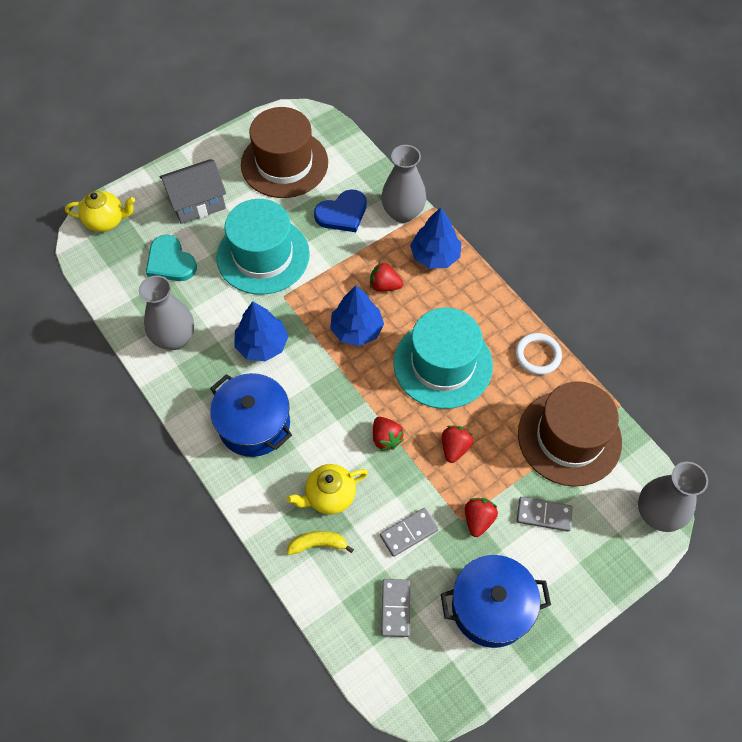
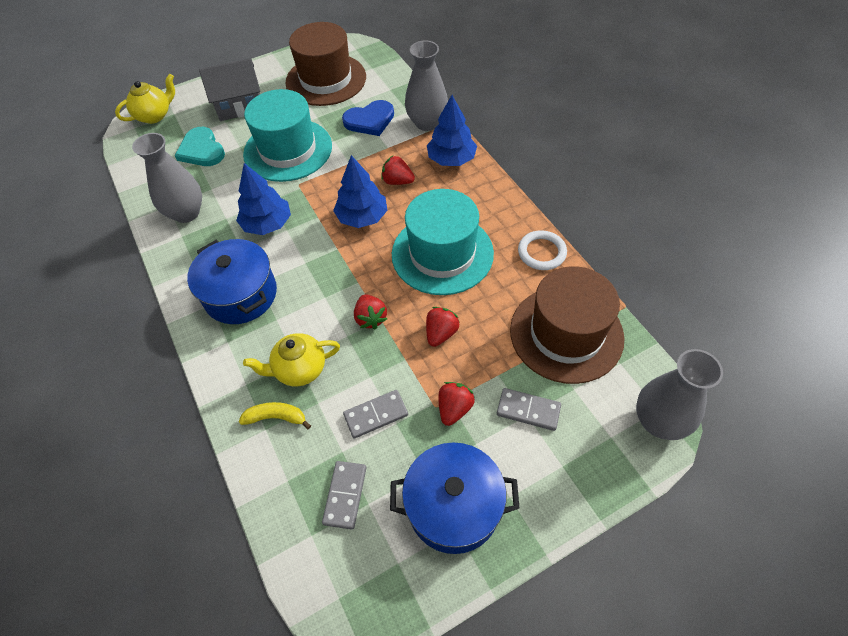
camera: 10 degrees right, 5 degrees down
yellow teapot [65,191,135,232] -> yellow teapot turned 45 degrees counterclockwise [115,74,175,124]

